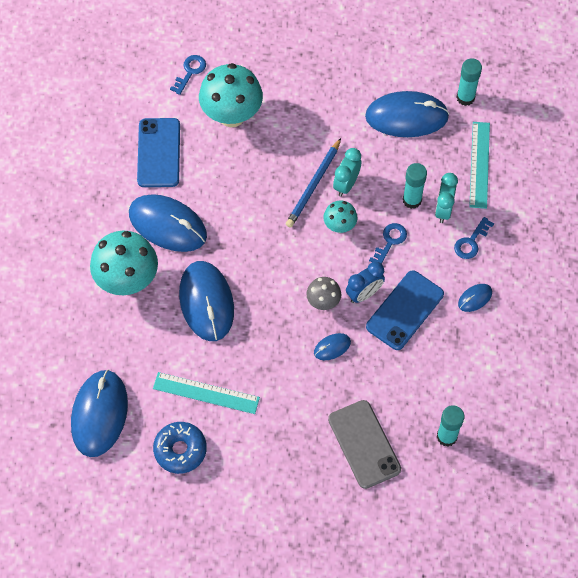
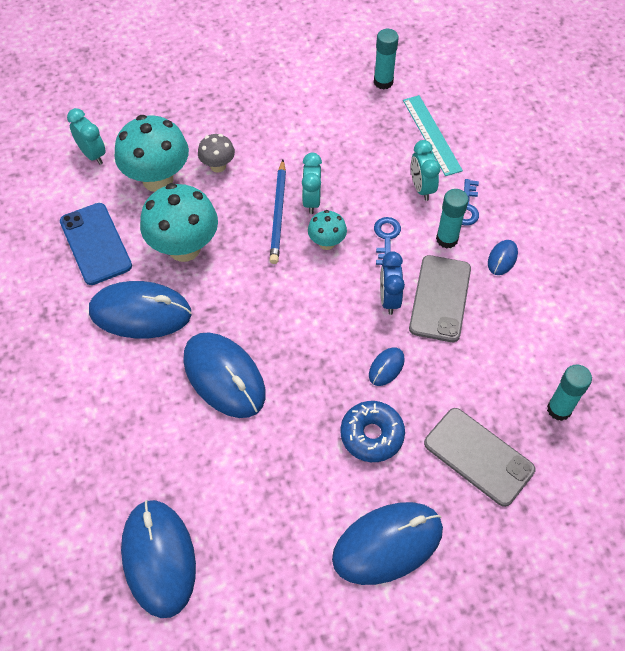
camera: 25 degrees left, 5 degrees down
turquoise mushroom [90,231,158,295] -> turquoise mushroom moved to [140,183,218,262]
turquoise ruler [153,372,260,414] -> none
blue donut [153,422,207,474] -> blue donut moved to [341,401,405,462]
blue key [170,55,206,95] -> turquoise clock [67,108,106,165]
grey mushroom [306,277,341,310] -> grey mushroom moved to [198,134,235,173]
blue clock [346,262,385,303] -> blue clock turned 150 degrees clockwise [380,251,405,315]
blue mouse [365,91,449,137] -> blue mouse moved to [332,502,443,585]
blue phone [366,270,444,350] -> grey phone [409,255,471,342]
turquoise glue stick [403,163,427,209] -> turquoise glue stick moved to [436,189,468,249]

